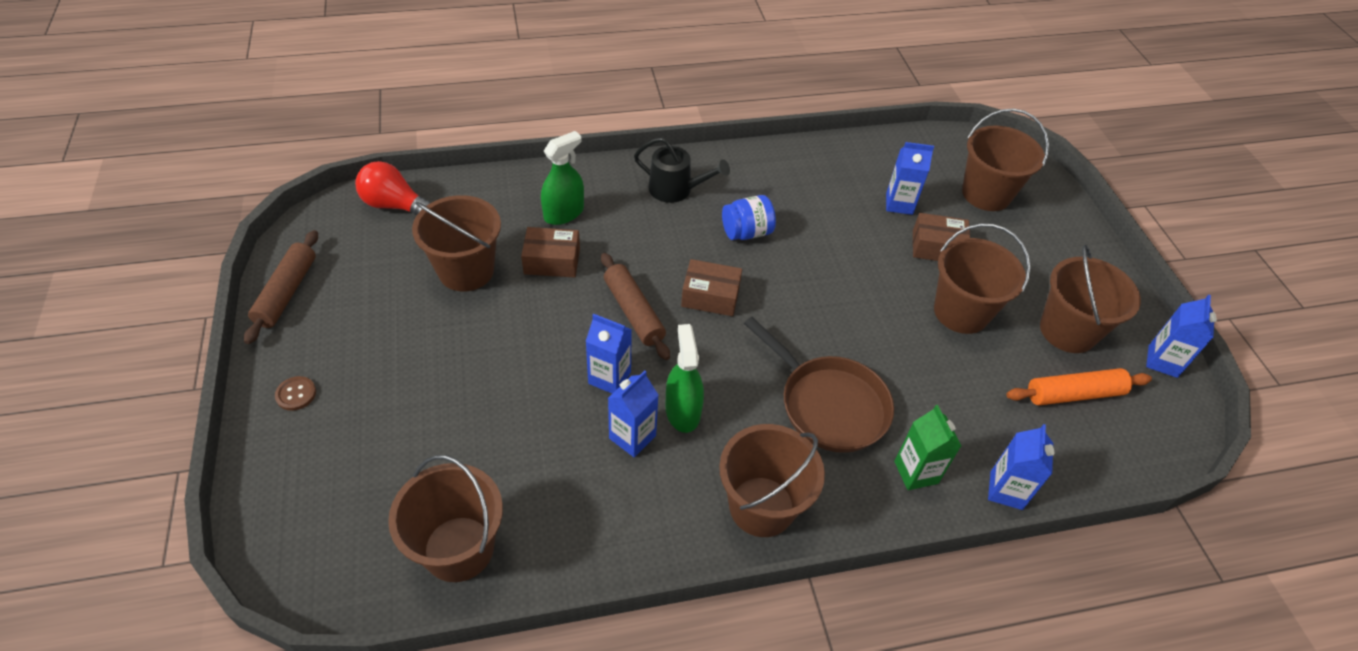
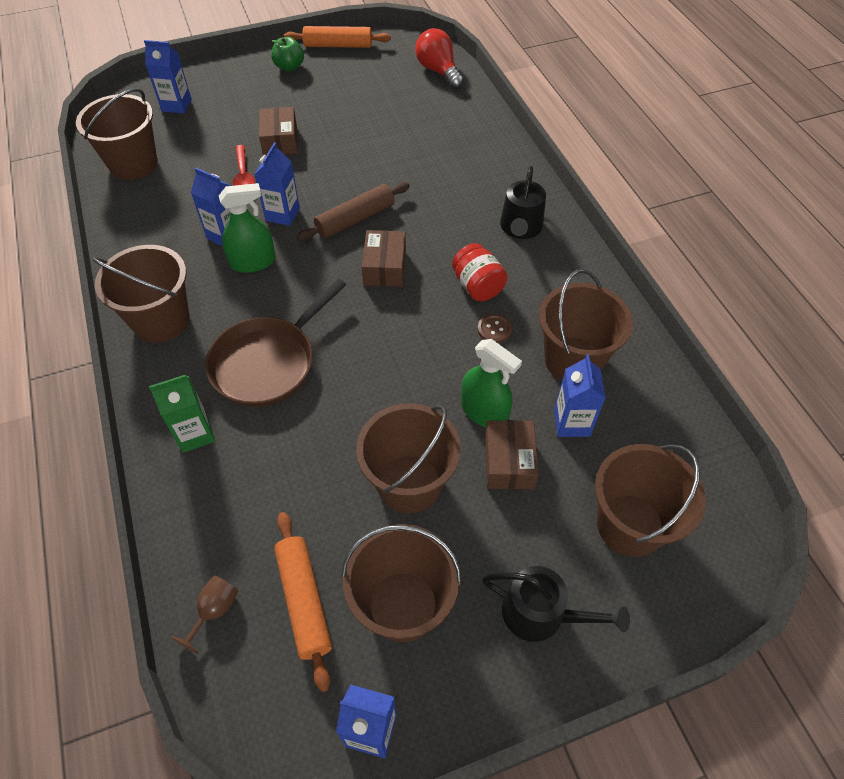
camera: 85 degrees right, 5 degrees up
brown rolling pin [244,230,318,344] -> orange rolling pin [284,26,391,48]
brown button [275,376,316,411] -> brown button moved to [477,314,512,343]
red light bulb [355,161,431,215] -> red light bulb turned 45 degrees counterclockwise [415,28,464,89]
brown bucket [412,195,501,291] -> brown bucket moved to [539,269,633,381]
brown box [521,227,580,278] -> brown box moved to [259,107,298,155]
green spray bottle [541,131,584,225] -> green spray bottle moved to [461,339,522,427]
blue jar [722,195,776,240] -> red jar [452,243,508,301]
blue carton [988,424,1054,510] -> blue carton moved to [144,40,192,114]
none -> brown goblet [171,576,239,654]
none -> red spoon [233,145,255,186]
none -> green apple [271,37,304,72]
none -> black watering can [482,566,630,642]

